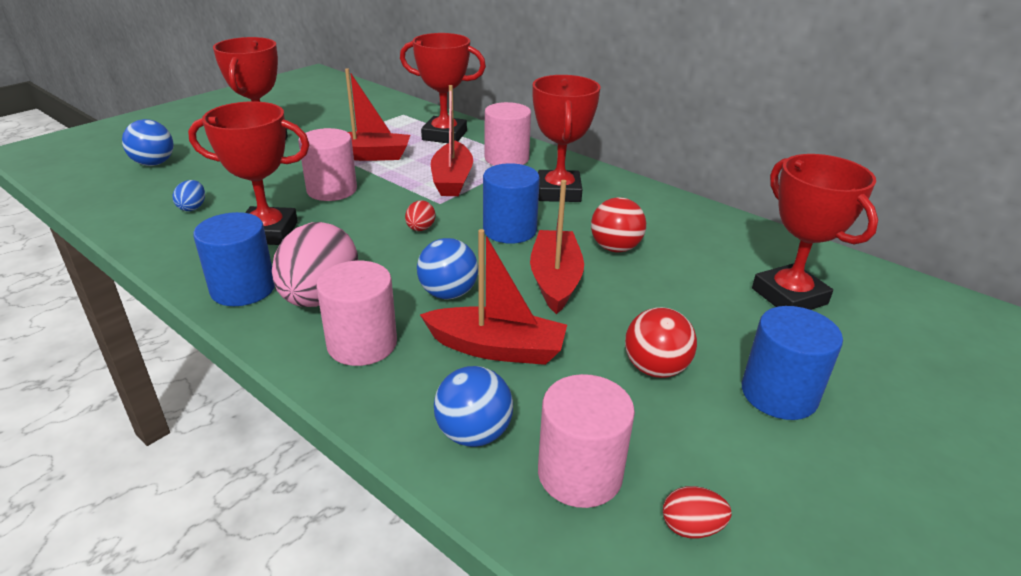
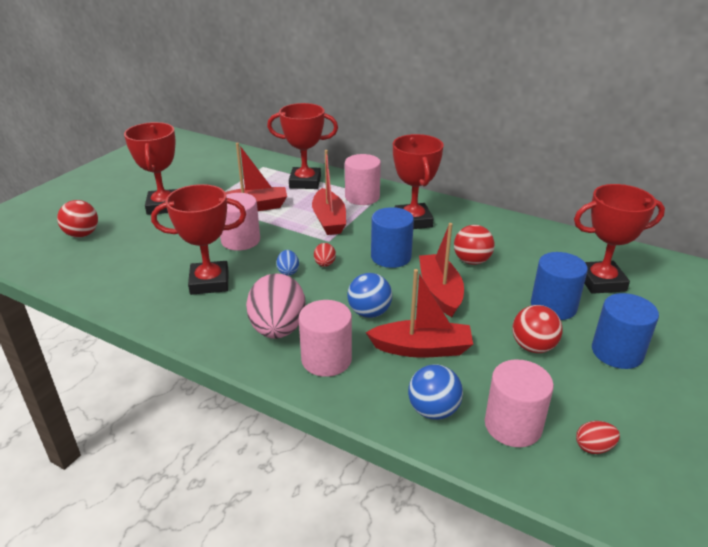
camera: 10 degrees left, 0 degrees up
blue ball [122,119,173,166] -> red ball [57,200,98,238]
blue egg [173,180,205,211] -> blue egg moved to [276,250,299,276]
blue cylinder [193,212,275,306] -> blue cylinder moved to [531,252,588,320]
red trophy [752,154,878,310] -> red trophy turned 60 degrees counterclockwise [574,184,665,294]

